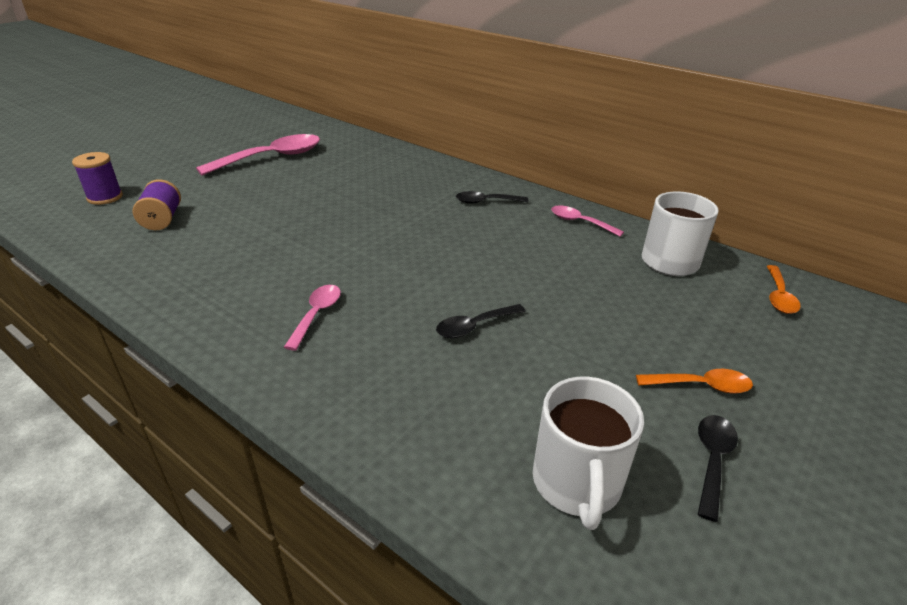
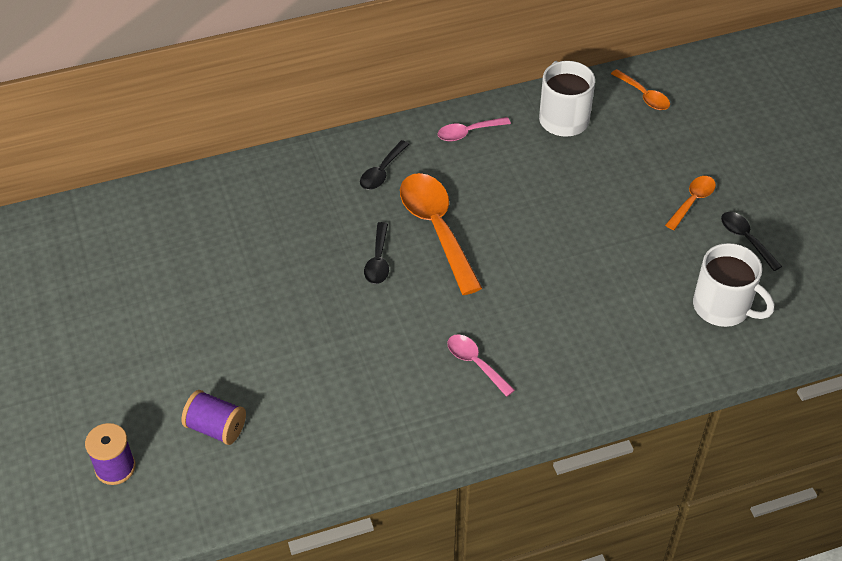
camera: 55 degrees left, 15 degrees up
pink spoon [196,134,320,176] -> none
black spoon [436,304,526,338] -> black spoon moved to [364,222,389,284]
none -> orange spoon [400,173,482,295]

